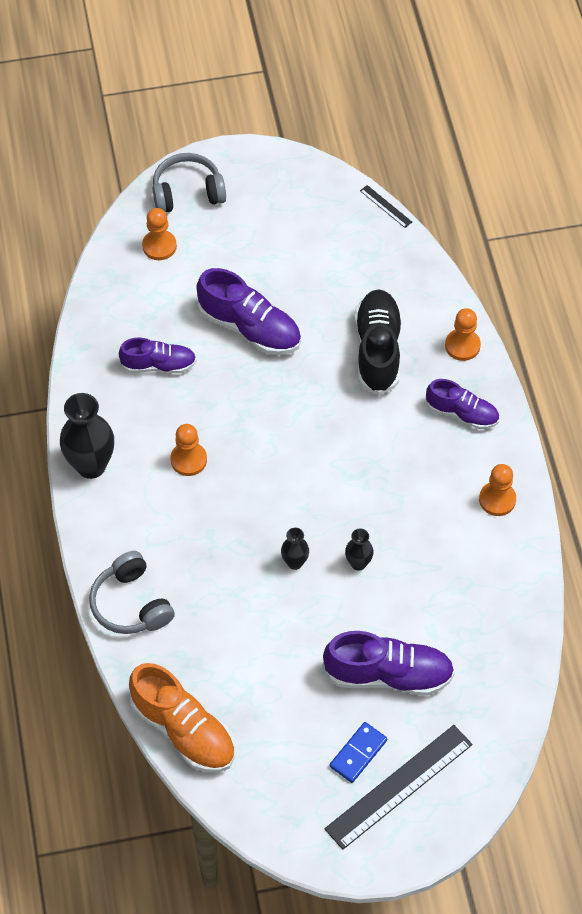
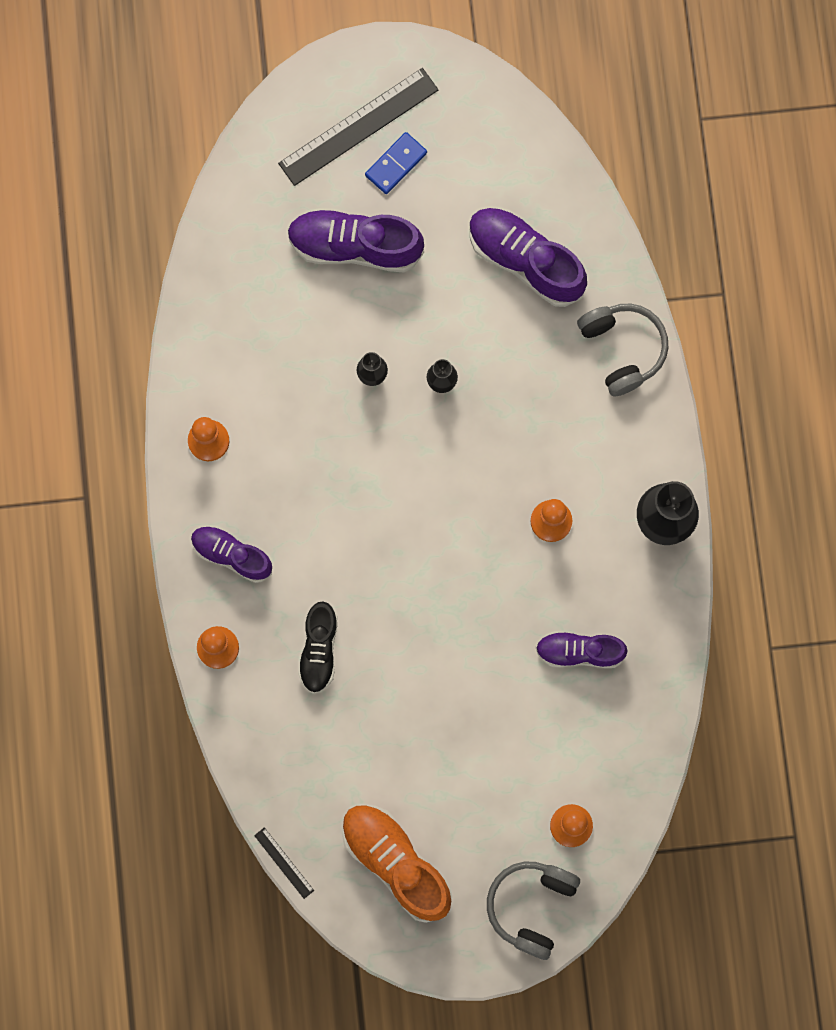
camera: 175 degrees left, 20 degrees up
orange shoe [129,663,235,772] -> orange shoe moved to [342,804,452,923]
grey headphones [153,153,226,212] -> grey headphones turned 120 degrees clockwise [487,862,580,960]
purple shoe [197,268,301,355] -> purple shoe moved to [469,207,587,307]
black shoe [355,289,402,395] -> black shoe [298,601,338,694], size x0.64

